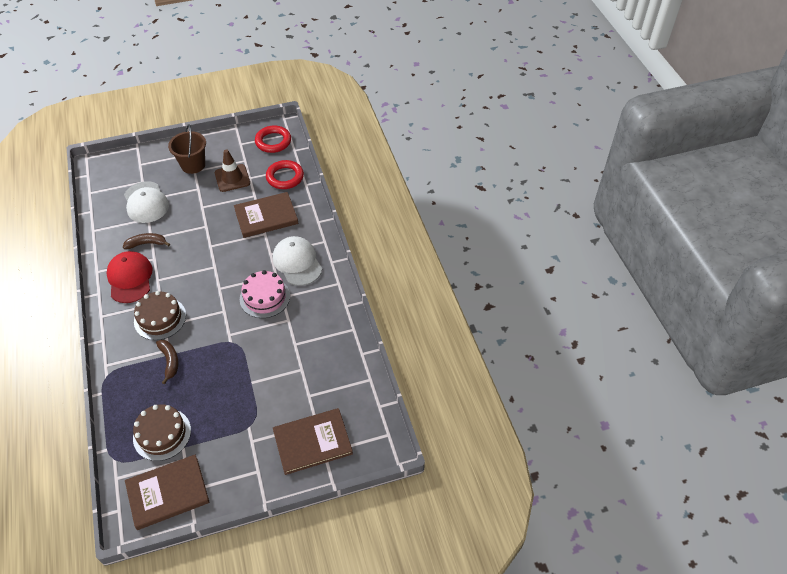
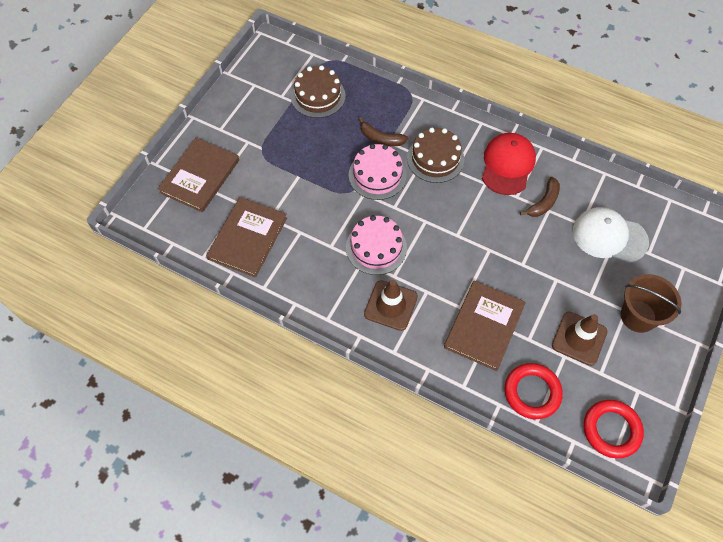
camera: 135 degrees right, 10 degrees up
red cap [106,251,152,303] -> red cap turned 105 degrees counterclockwise [482,133,536,195]
brown book [125,455,209,530] -> brown book moved to [206,197,287,278]
white cap [273,236,322,286] -> brown traffic cone [364,280,418,331]
none -> pink cake [349,144,407,200]

